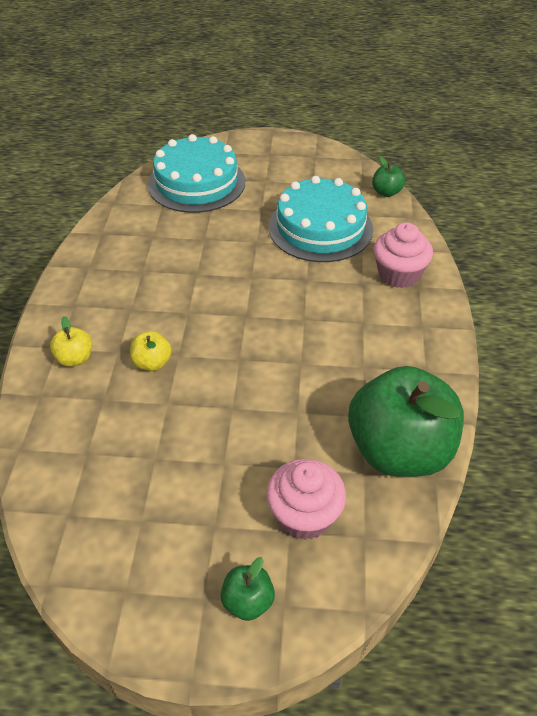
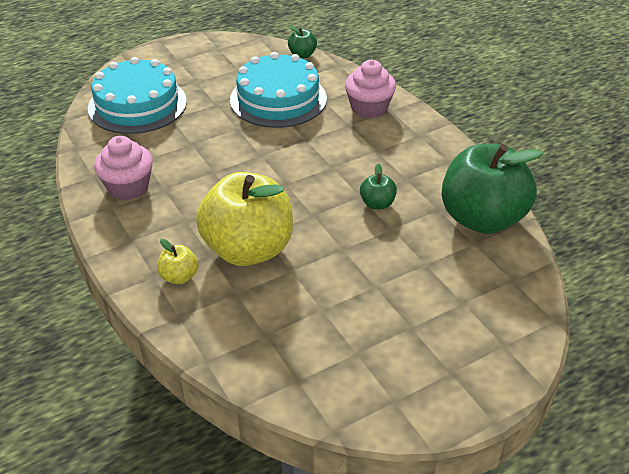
camera: 35 degrees left, 5 degrees down
yellow apple [130,331,172,371] -> yellow apple [196,172,293,266], size x2.41
green apple [220,557,275,621] -> green apple moved to [360,163,397,209]
pink cupcake [266,459,346,540] -> pink cupcake moved to [94,136,153,200]

